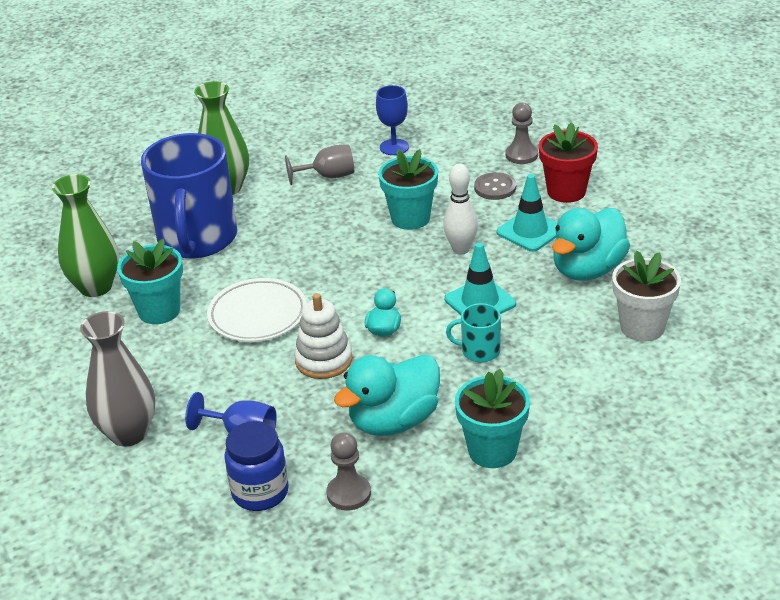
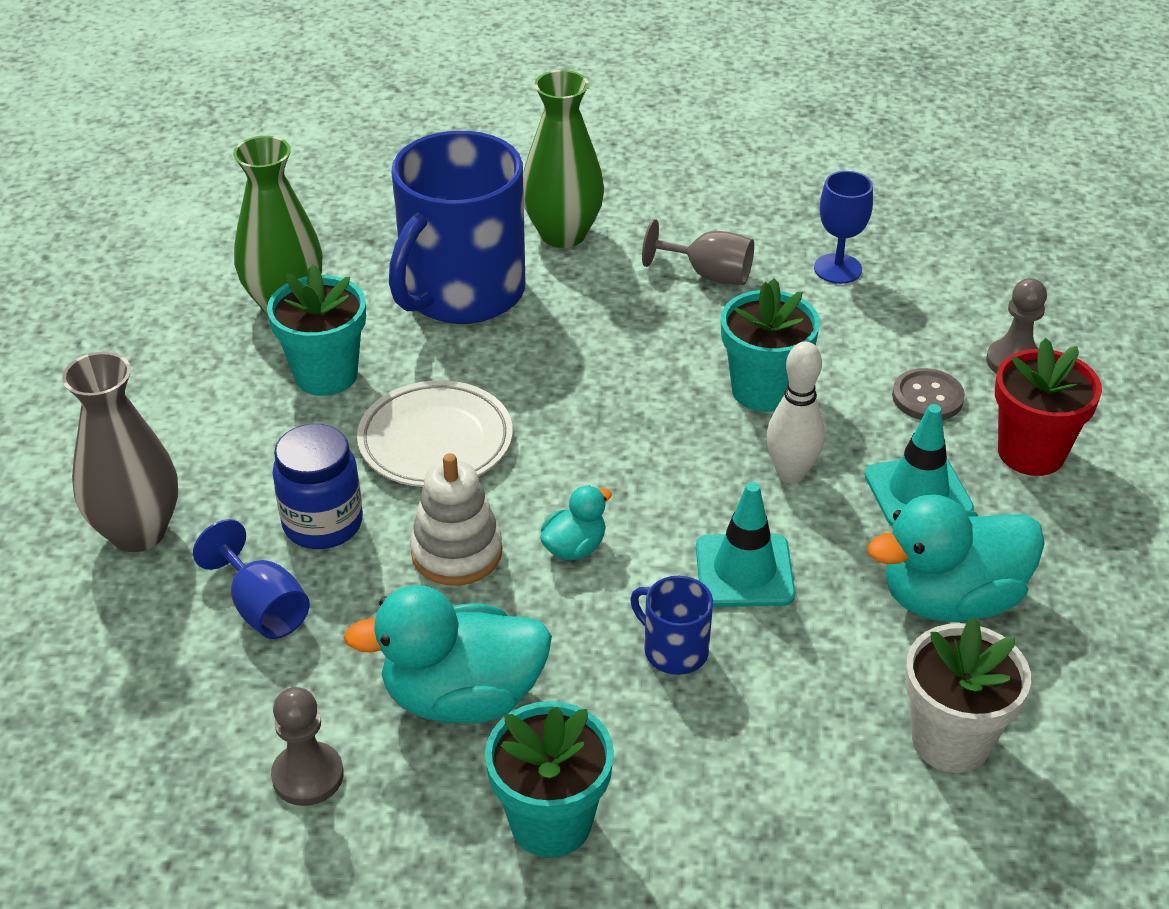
camera: 30 degrees right, 5 degrees up
blue jar [224,421,289,511] -> blue jar moved to [273,424,363,549]
turquoise mug [446,303,501,363] -> blue mug [630,576,713,675]

